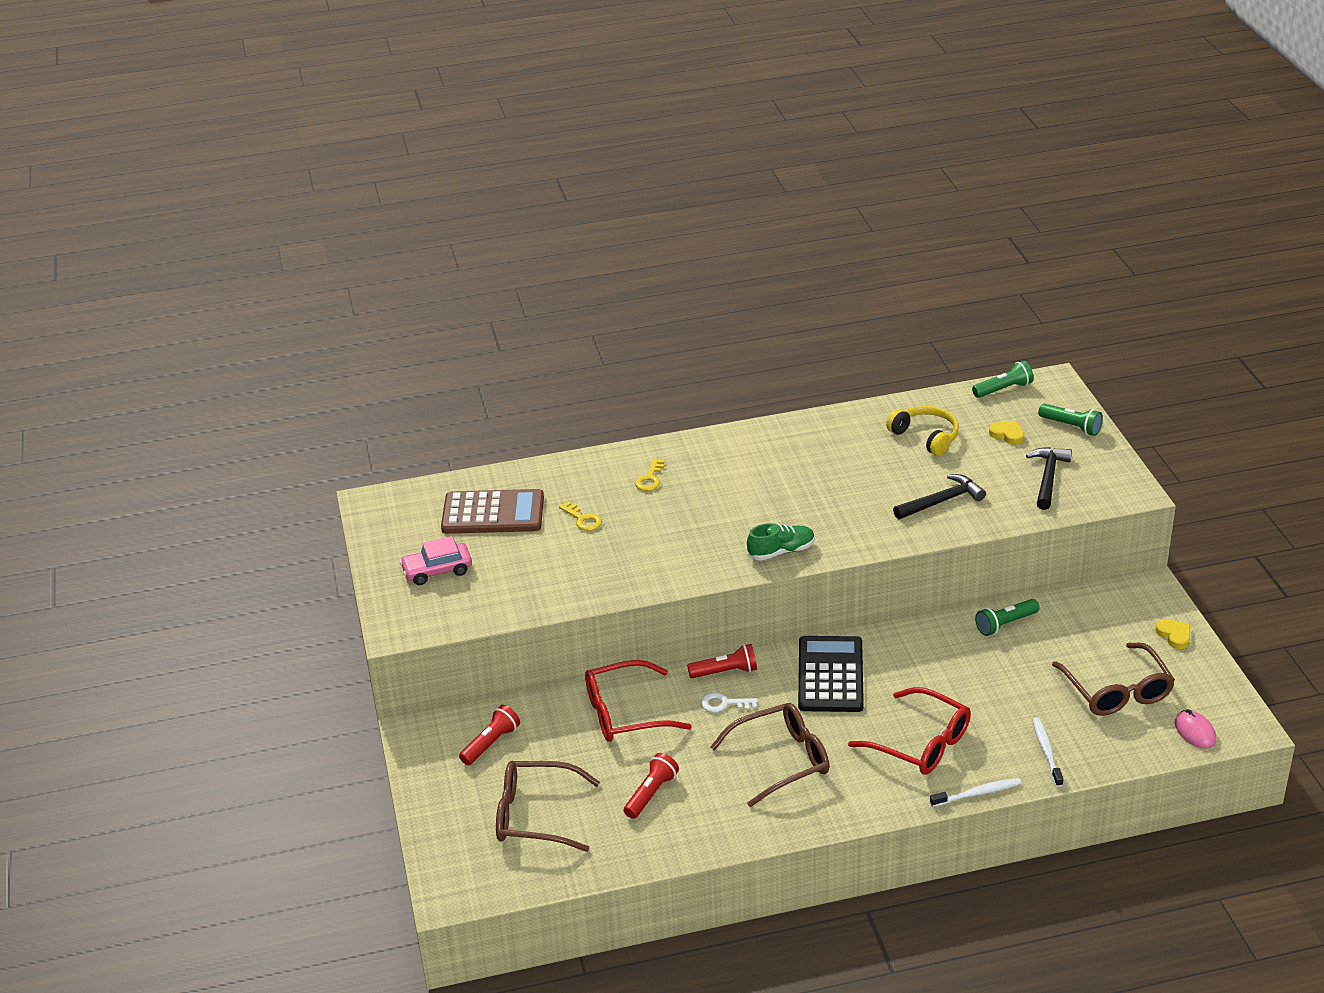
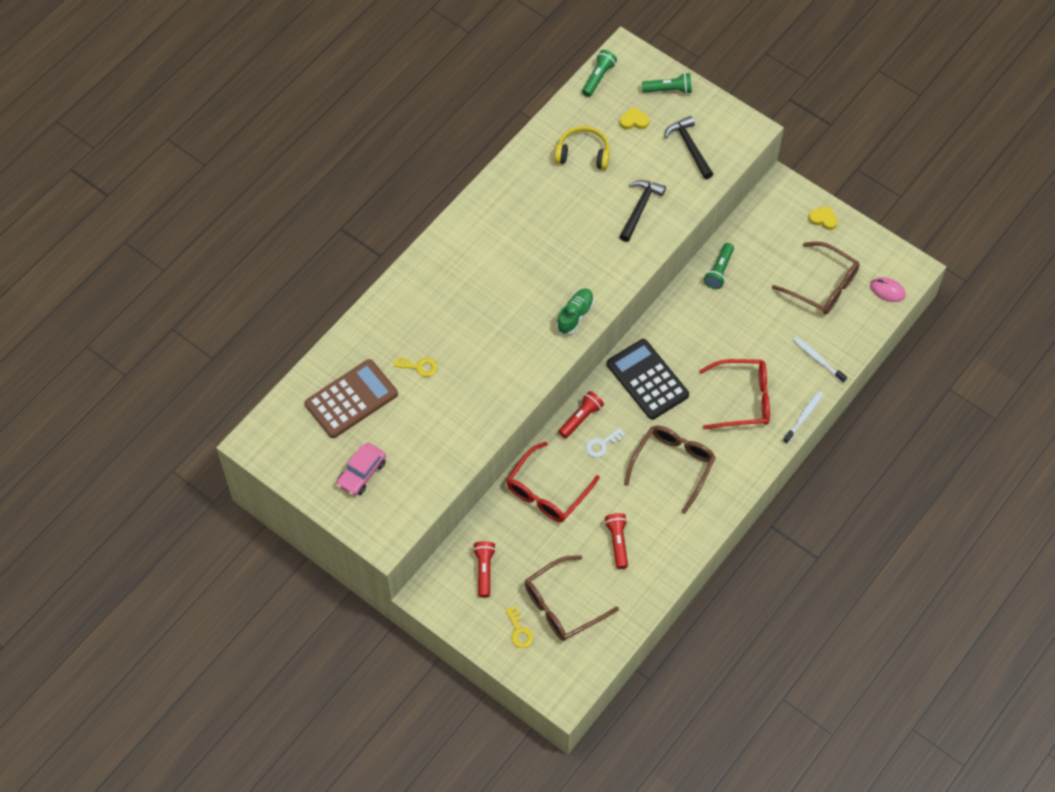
camera: 40 degrees left, 25 degrees up
yellow key [635,458,665,491] -> yellow key moved to [506,606,534,648]

